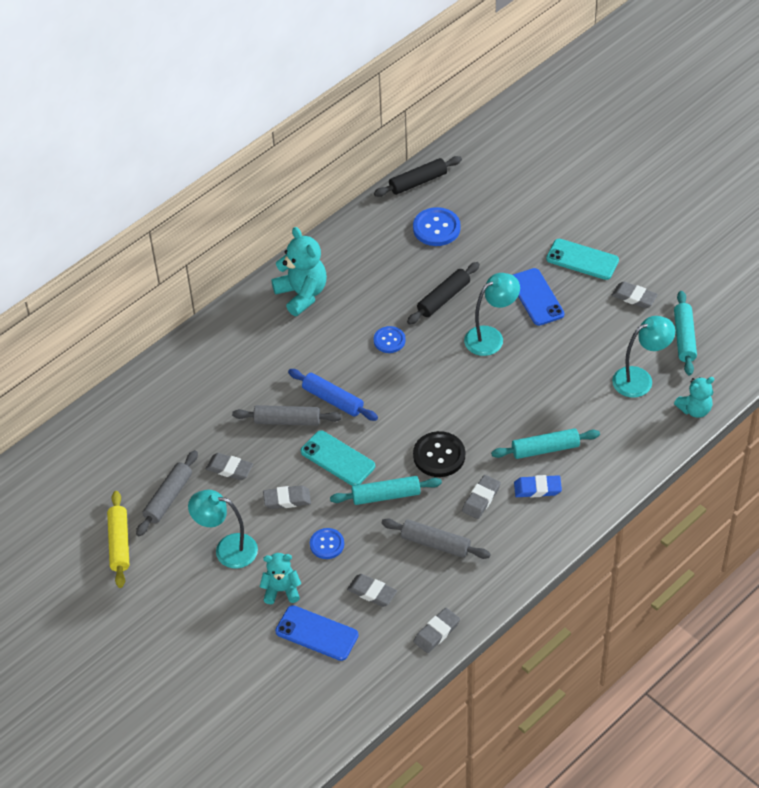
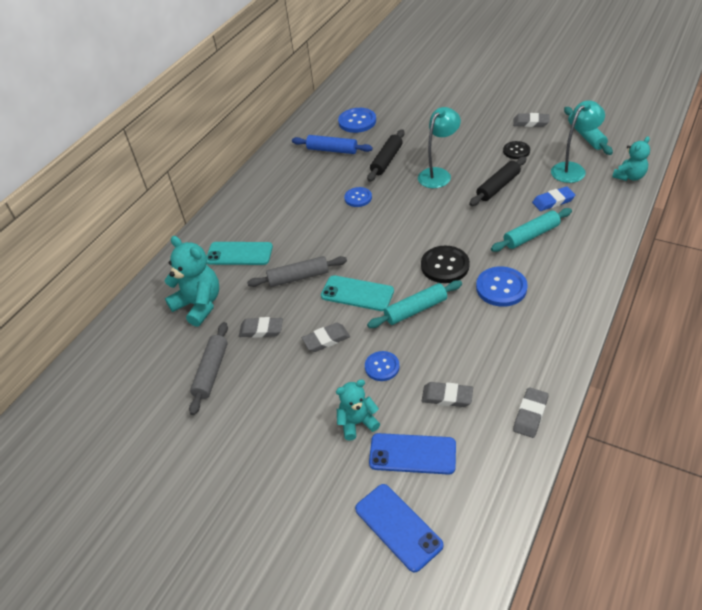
camera: 15 degrees left, 5 degrees down
yellow rolling pin [107,491,129,588] -> none
turquoise lamp [188,490,258,569] -> none
turquoise teddy bear [271,227,327,316] -> turquoise teddy bear moved to [164,236,219,327]
blue rolling pin [288,369,378,421] -> blue rolling pin moved to [292,135,373,154]
black rolling pin [374,156,462,197] -> black rolling pin moved to [469,156,527,206]
grey rolling pin [382,518,491,559] -> none
grey eraser [462,475,501,519] -> blue button [476,266,528,307]
blue phone [513,268,564,326] -> blue phone moved to [355,484,444,572]
blue eraser [514,475,562,498] -> blue eraser moved to [532,186,575,211]
turquoise phone [546,239,619,280] -> turquoise phone moved to [207,242,273,265]
none -> black button [503,141,530,159]

